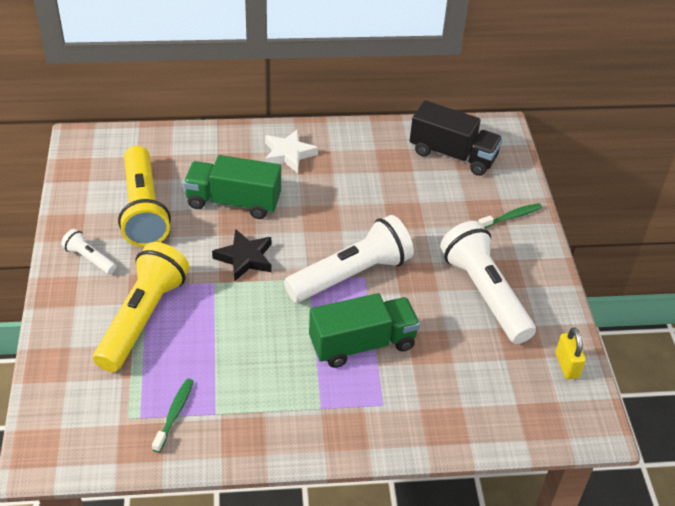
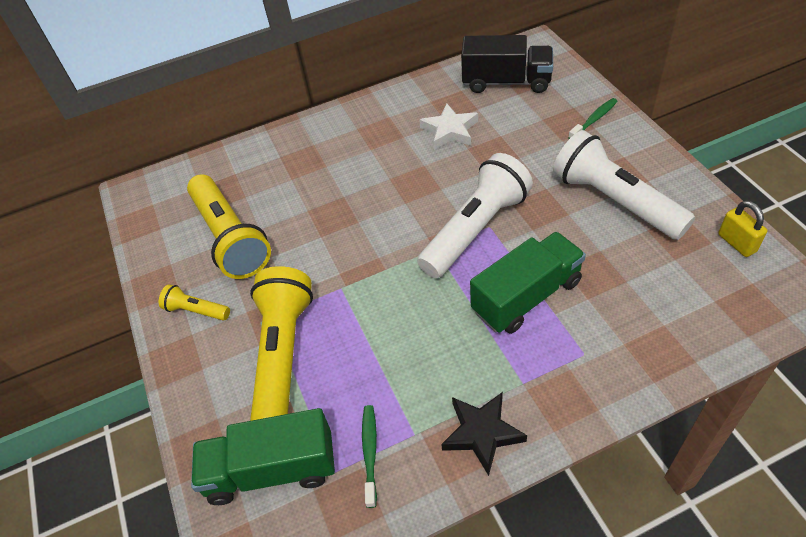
camera: 10 degrees left, 5 degrees up
white flashlight [61,229,116,274] -> yellow flashlight [159,284,230,321]
green truck [183,155,281,219] -> green truck moved to [191,408,335,505]
black star [212,229,271,282] -> black star moved to [441,392,527,476]
white star [265,129,318,173] -> white star moved to [419,103,478,150]

